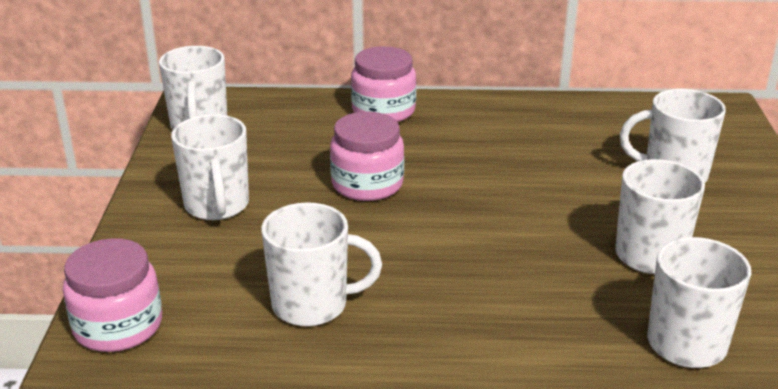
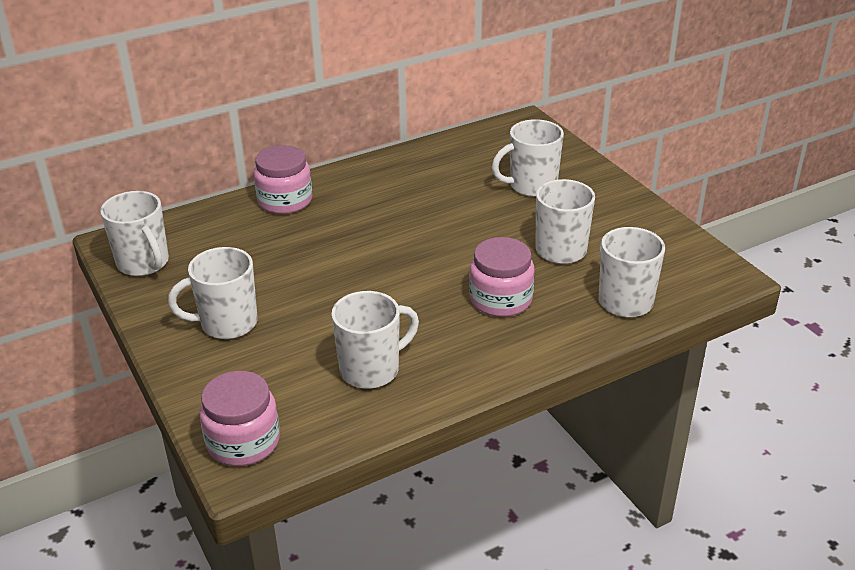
camera: 30 degrees left, 5 degrees up
white mug [171,114,249,220] -> white mug turned 120 degrees clockwise [168,247,258,339]
pink jar [330,112,404,201] -> pink jar moved to [469,237,534,317]

